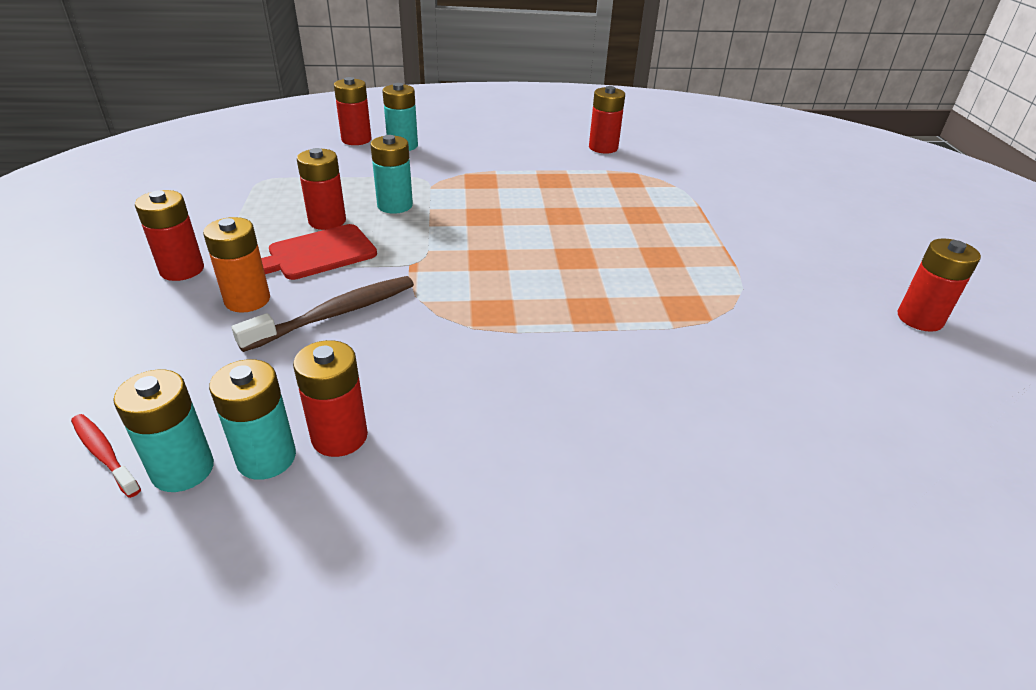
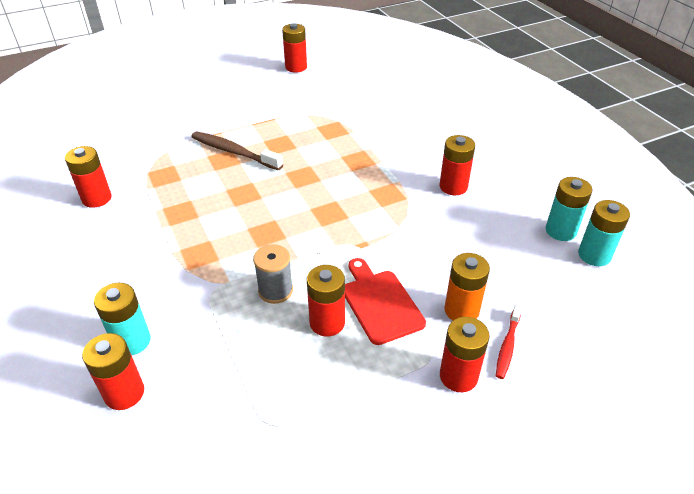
camera: 110 degrees left, 5 degrees up
red toothbrush [71,414,141,498] -> red toothbrush moved to [496,305,522,379]
brown toothbrush [232,276,414,352] -> brown toothbrush moved to [191,131,283,170]
red cutting board [261,224,377,280] -> red cutting board turned 150 degrees counterclockwise [345,258,426,345]
red battery [293,340,368,457] -> red battery moved to [440,135,475,195]
turquoise battery [370,135,413,214] -> grey spool [253,244,293,304]

